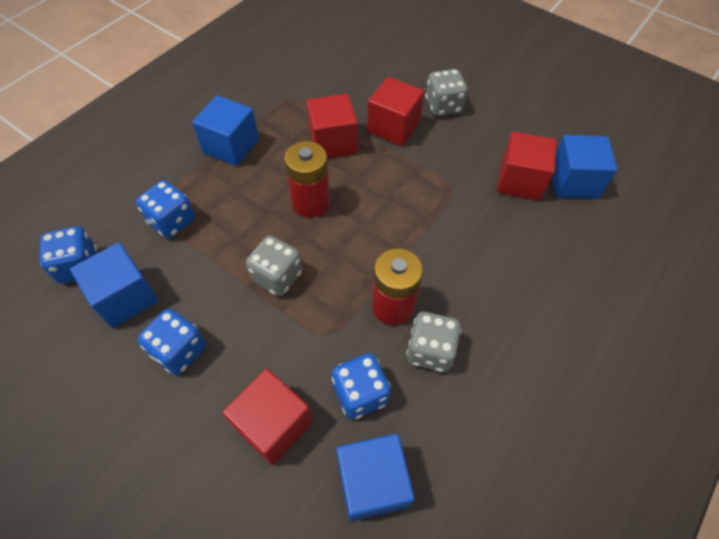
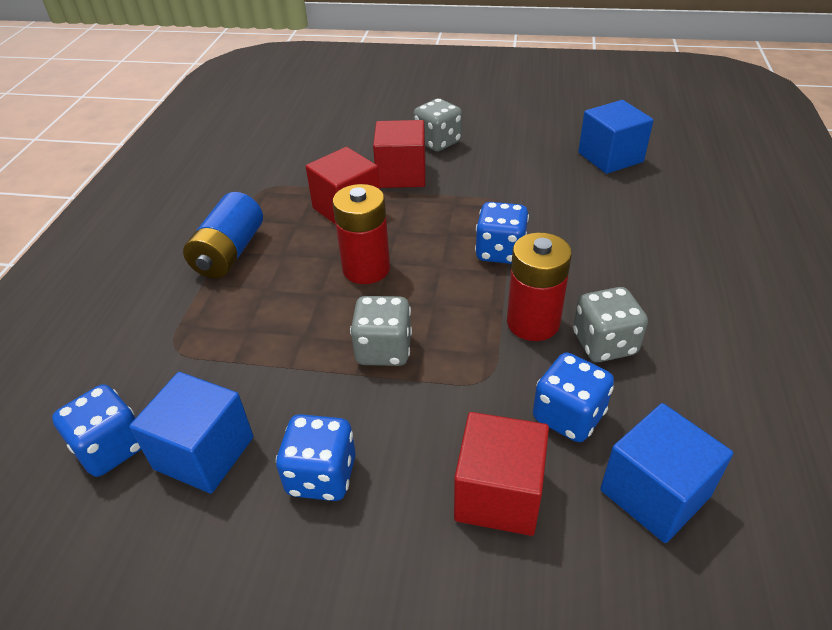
camera: 25 degrees left, 15 degrees down
blue dice [136,180,195,238] -> blue dice moved to [475,202,529,264]
blue cube [192,95,259,166] -> blue battery [183,192,263,279]
red cube [497,132,557,201] -> none

